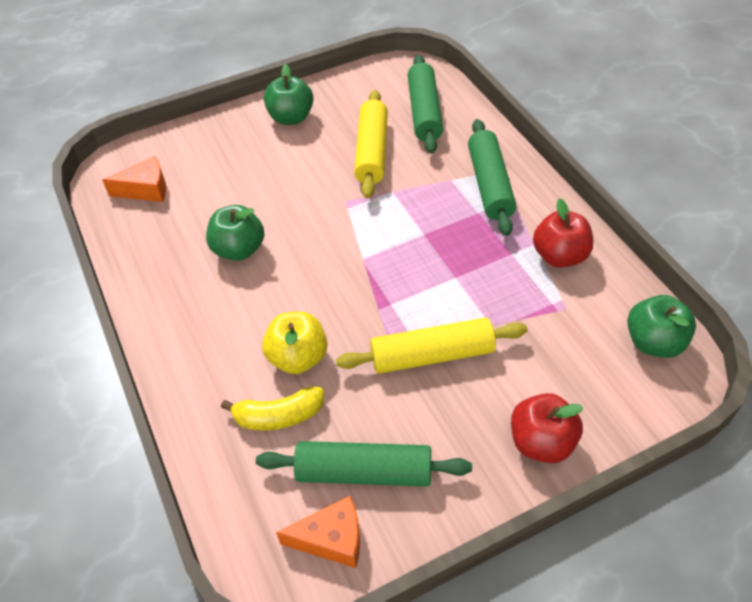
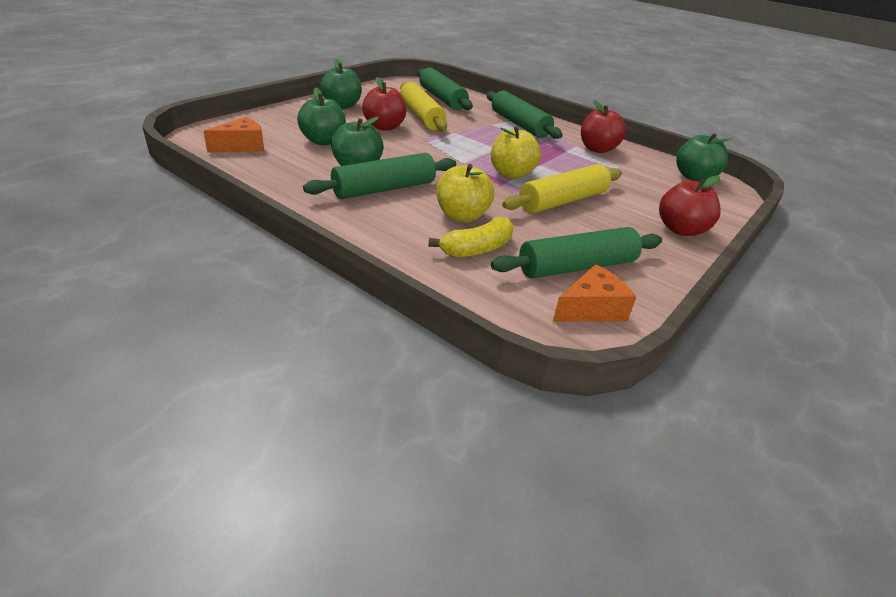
camera: 30 degrees left, 15 degrees down
none -> green apple [297,87,346,145]
none -> green rolling pin [303,153,456,199]
none -> red apple [362,77,406,131]
none -> yellow apple [491,126,541,179]

